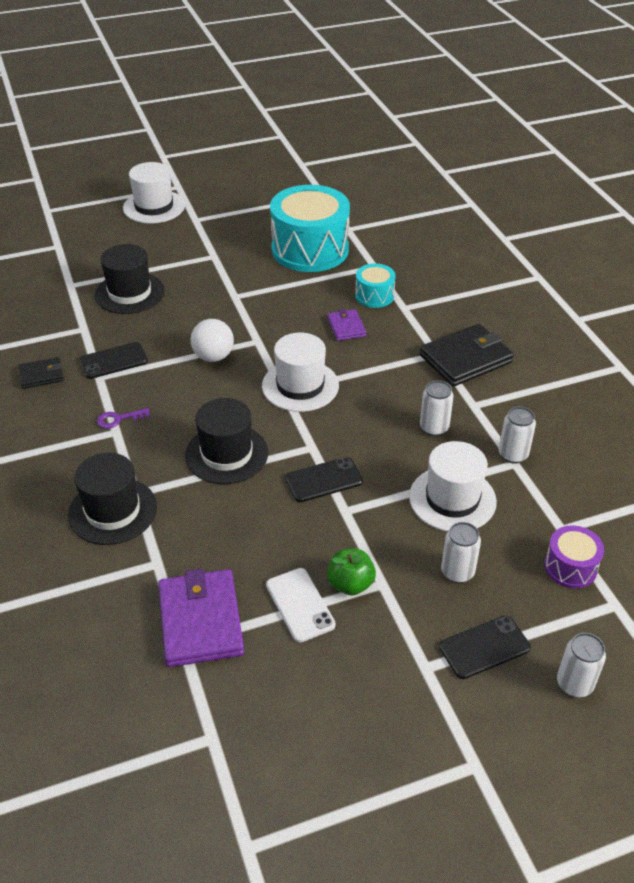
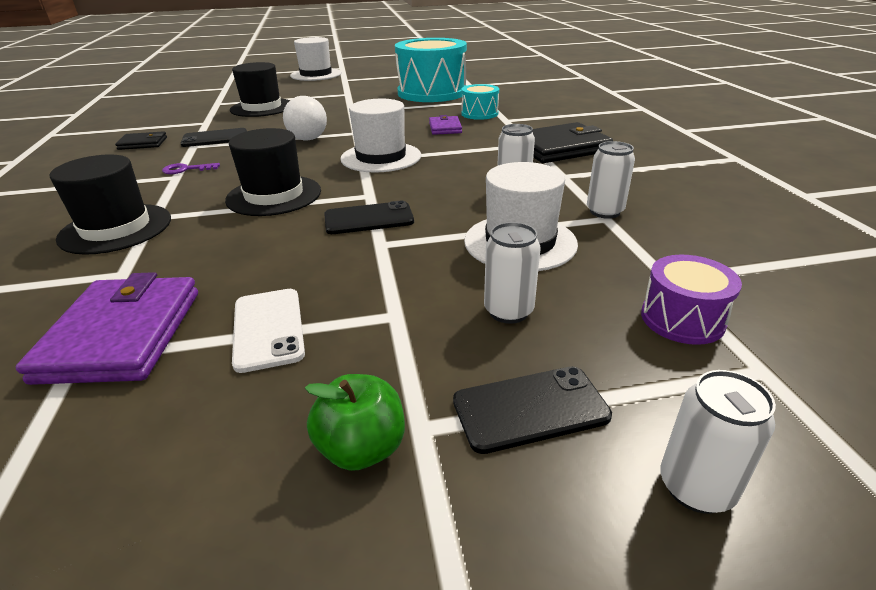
camera: 10 degrees right, 10 degrees down
green apple [327,548,376,596] -> green apple moved to [305,374,405,471]

